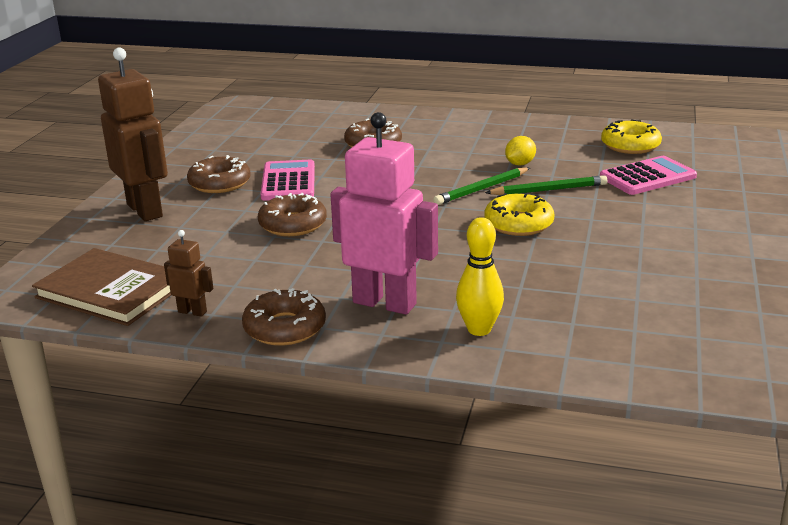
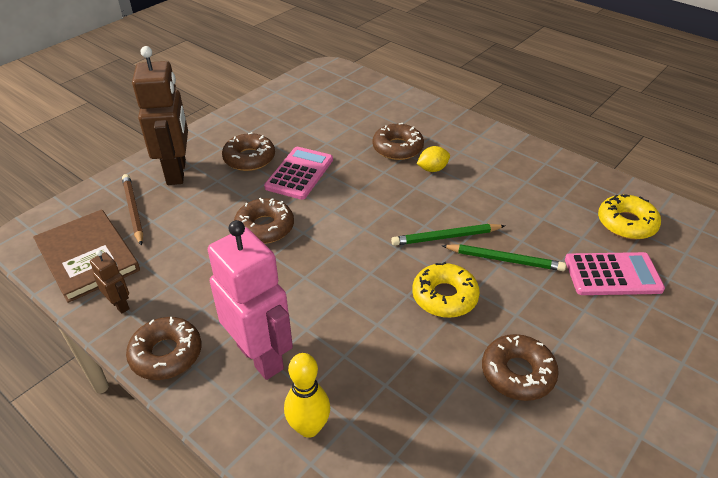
camera: 25 degrees right, 15 degrees up
yellow lemon [505,136,536,166] -> yellow lemon moved to [417,146,450,172]
none -> brown pencil [122,174,143,246]
none -> brown donut [482,334,559,401]

